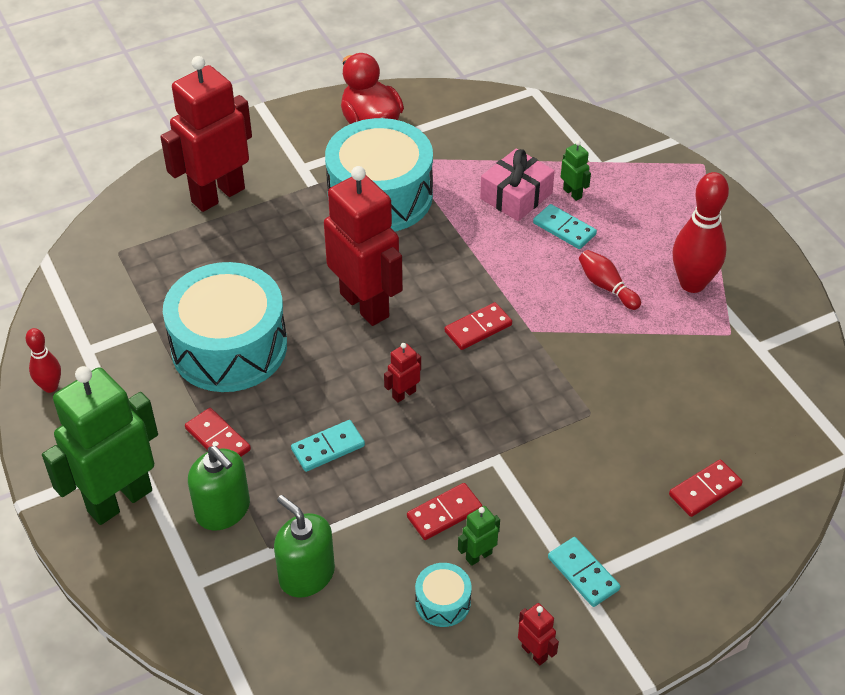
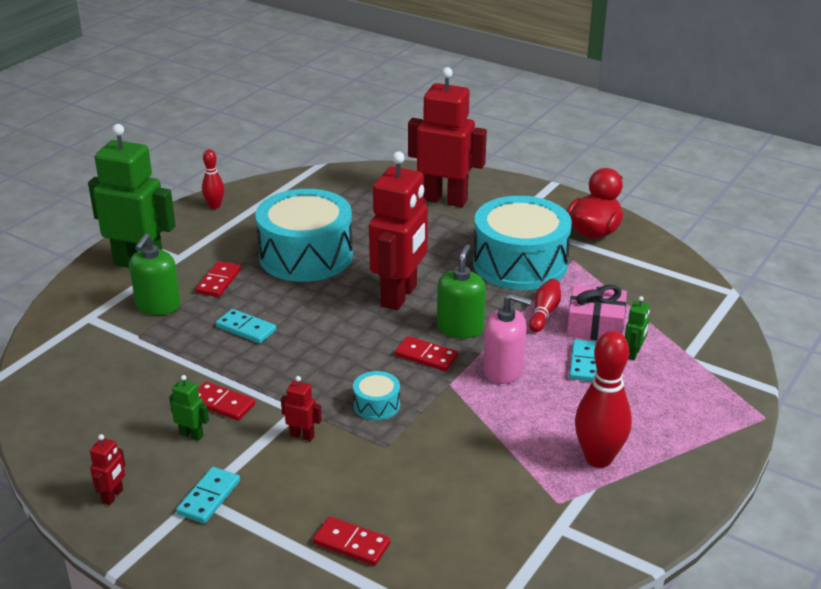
camera: 60 degrees right, 15 degrees down
green soap dispenser [274,495,335,598] -> green soap dispenser moved to [437,244,486,338]
red robot [384,343,421,403] -> red robot moved to [281,376,322,441]
turquoise drum [415,563,472,627] -> turquoise drum moved to [353,371,400,420]
red bowling pin [579,250,641,310] -> red bowling pin moved to [529,278,561,332]
none -> pink soap dispenser [483,293,532,384]

